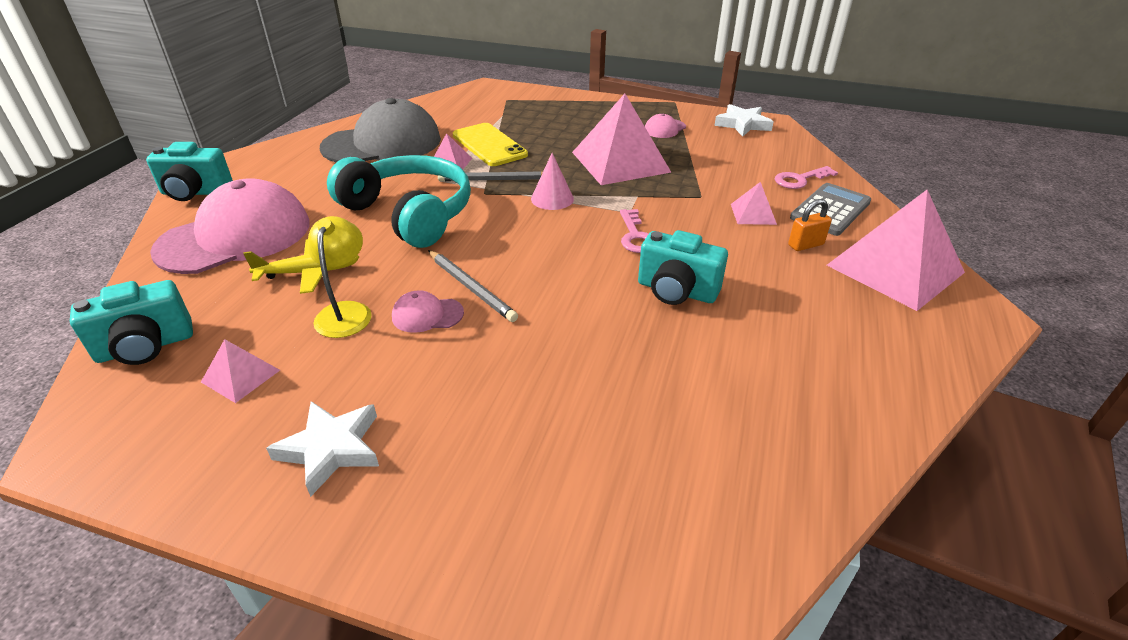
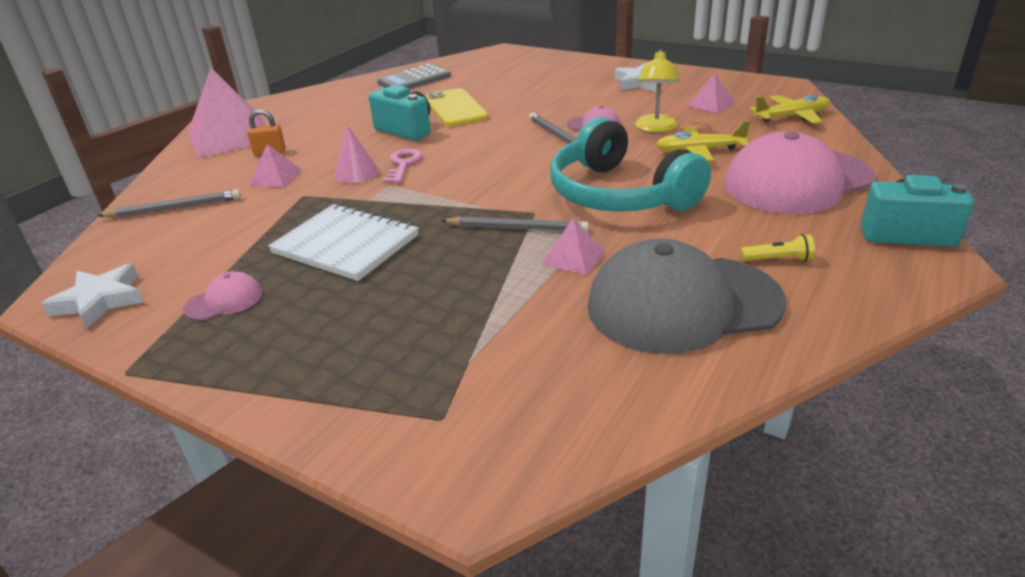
camera: 165 degrees left, 5 degrees down
turquoise camera [70,280,193,365] -> yellow plane [750,95,830,124]
yellow phone [453,123,528,166] -> yellow phone moved to [425,88,488,127]
pink cone [531,153,574,210] -> pink cone moved to [334,125,379,183]
pink pyramid [572,94,671,185] -> white notebook [268,203,419,281]
pink key [775,166,838,189] -> grey pencil [98,189,241,218]
grey calculator [790,183,871,236] -> grey calculator moved to [377,64,451,89]
none -> yellow flashlight [741,234,815,261]

